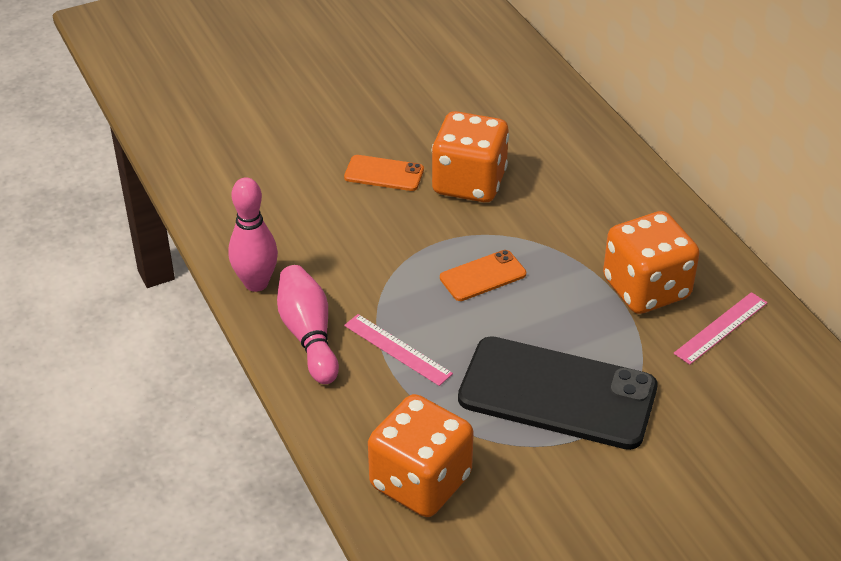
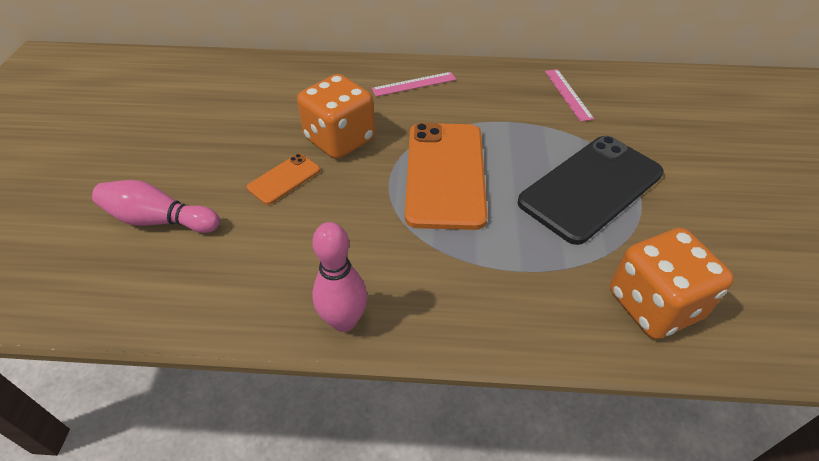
camera: 60 degrees left, 5 degrees up
pink bowling pin [277,265,339,384] -> pink bowling pin moved to [92,180,220,233]
pink ruler [344,314,453,386] -> pink ruler moved to [371,72,456,96]
orange phone [440,250,526,301] -> orange phone [405,123,487,230], size x2.12
orange dice [603,211,700,314] -> none

